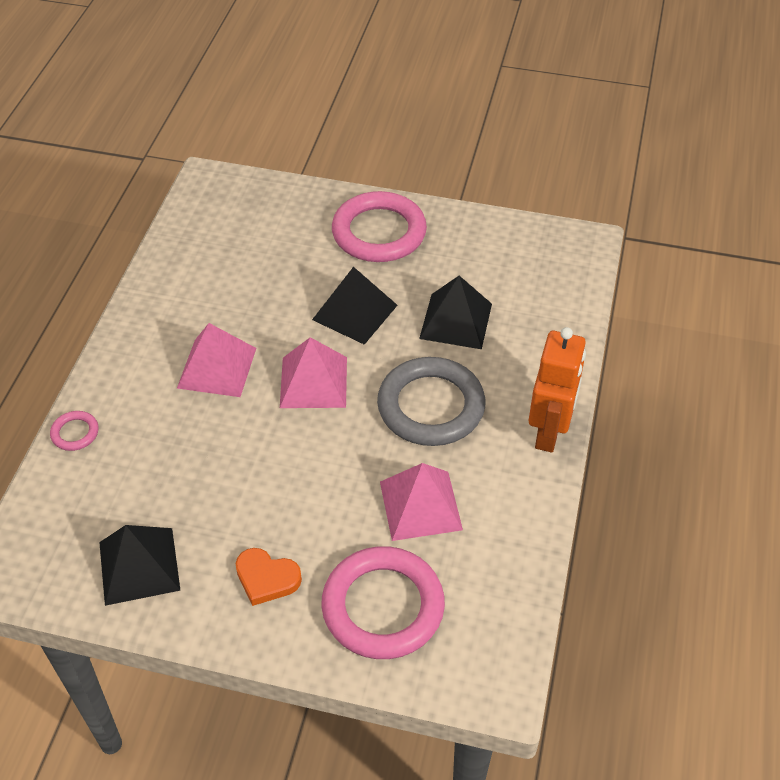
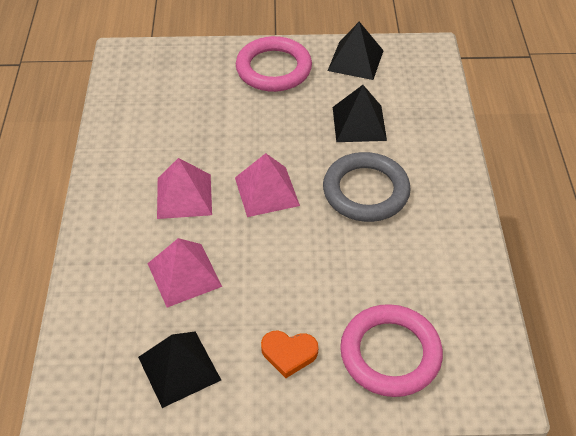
camera: 15 degrees left, 0 degrees up
pink ring [50,411,99,451] -> none
black pyramid [312,267,397,345] -> black pyramid moved to [328,22,384,80]
pink pyramid [380,463,463,541] -> pink pyramid moved to [147,238,222,307]
orange robot [529,327,586,452] -> none

